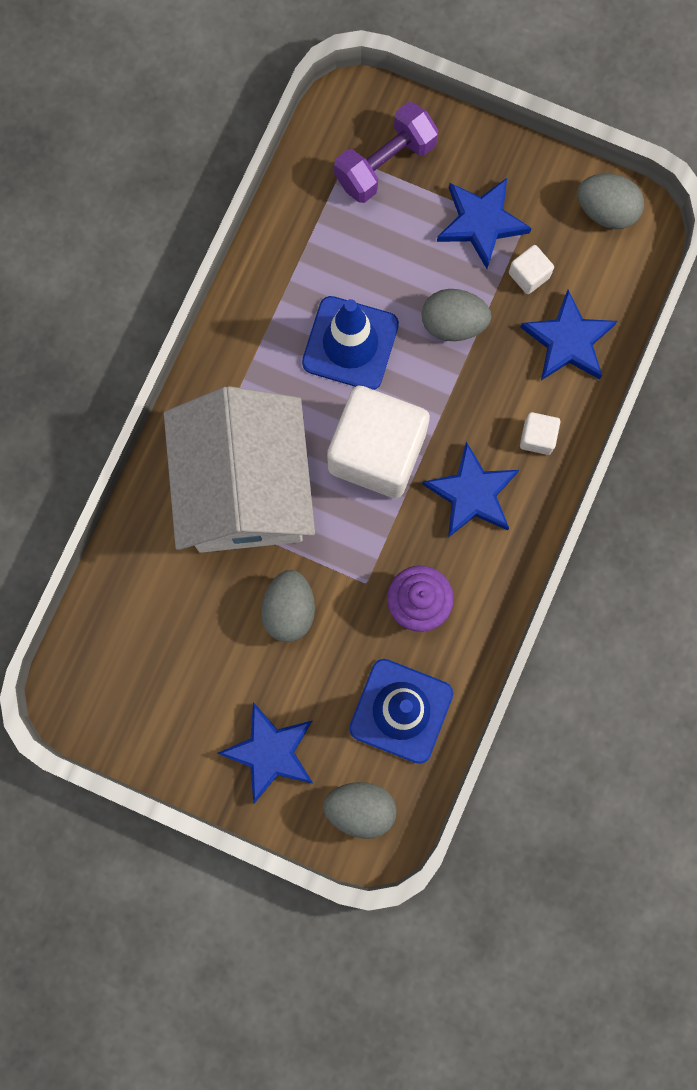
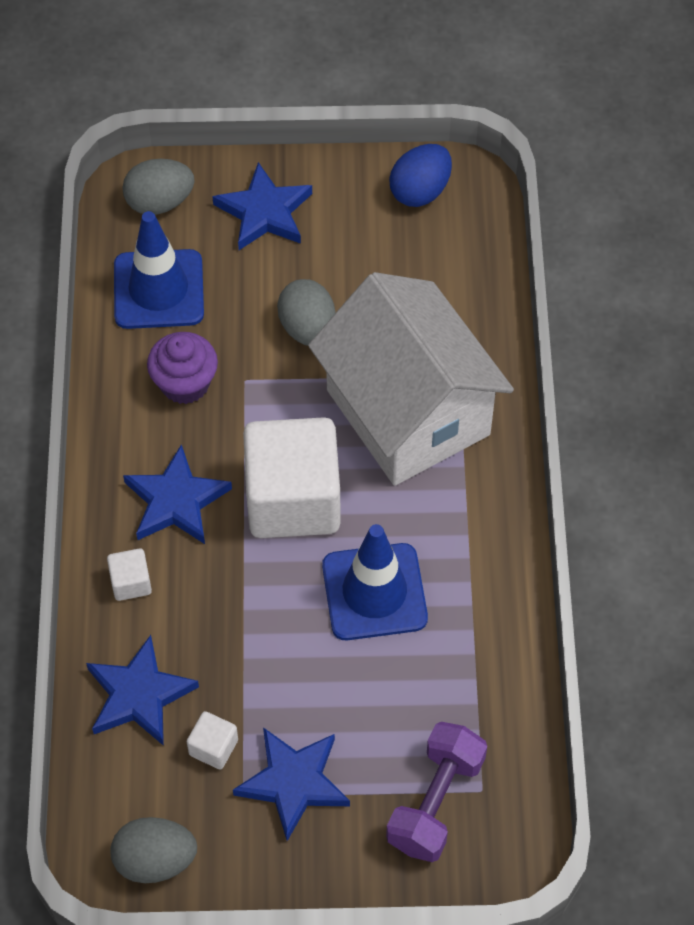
camera: 155 degrees right, 20 degrees down
grey egg [422,289,492,341] -> none
none -> blue egg [389,144,452,207]

